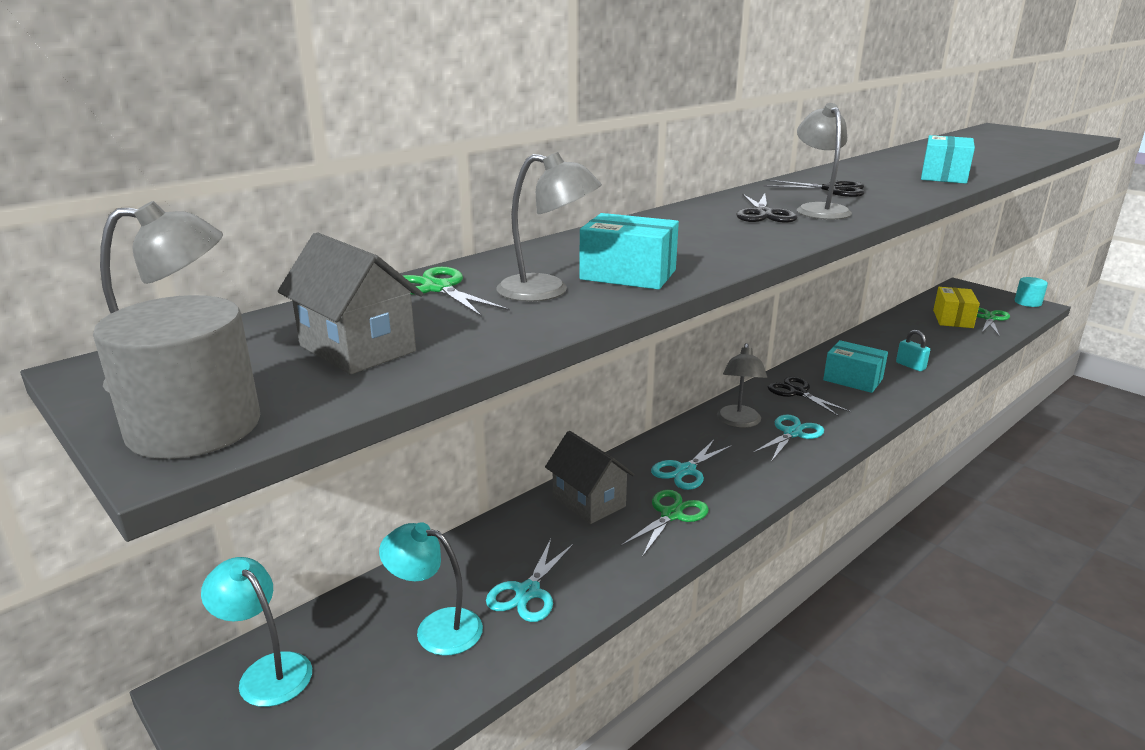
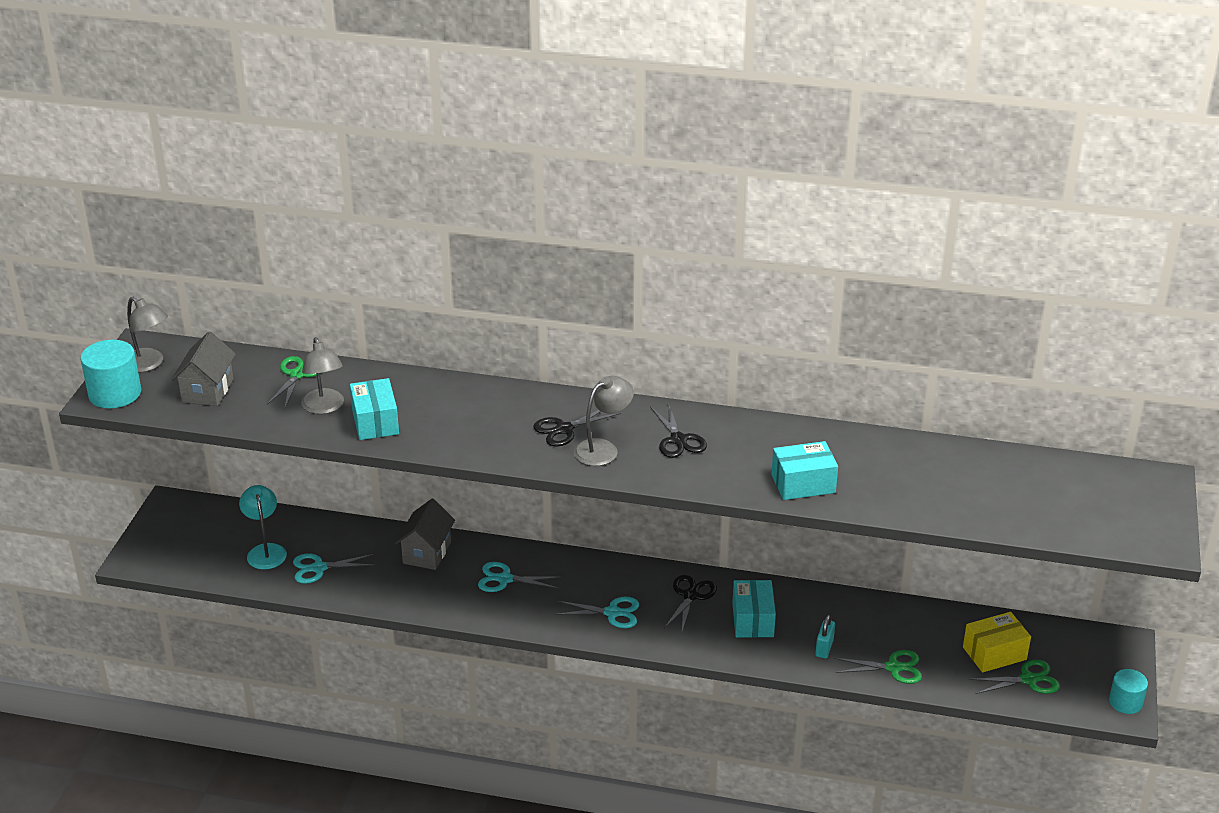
camera: 55 degrees right, 10 degrees up
grey cylinder [93,295,260,459] -> turquoise cylinder [80,340,141,408]
turquoise lamp [201,557,312,707] -> none
green scissors [621,490,709,557] -> green scissors moved to [834,650,922,684]
grey lamp [717,343,767,428] -> none

